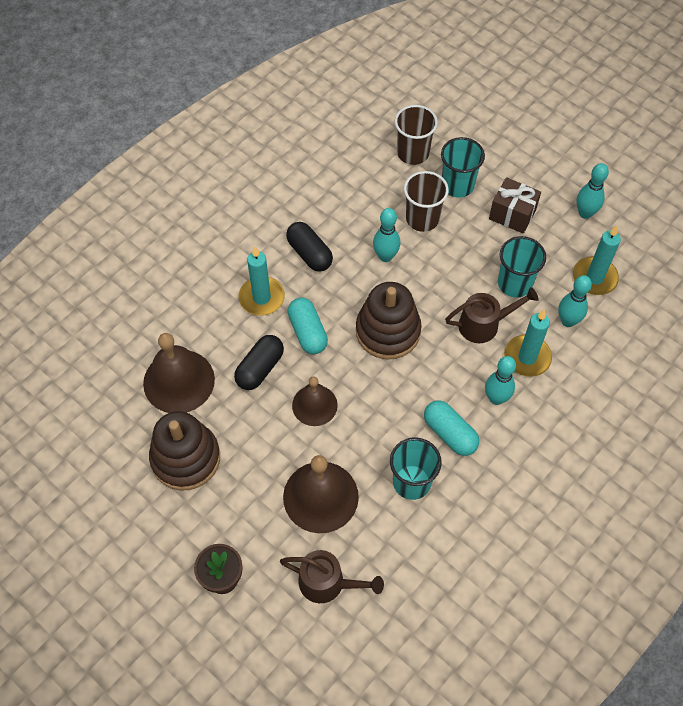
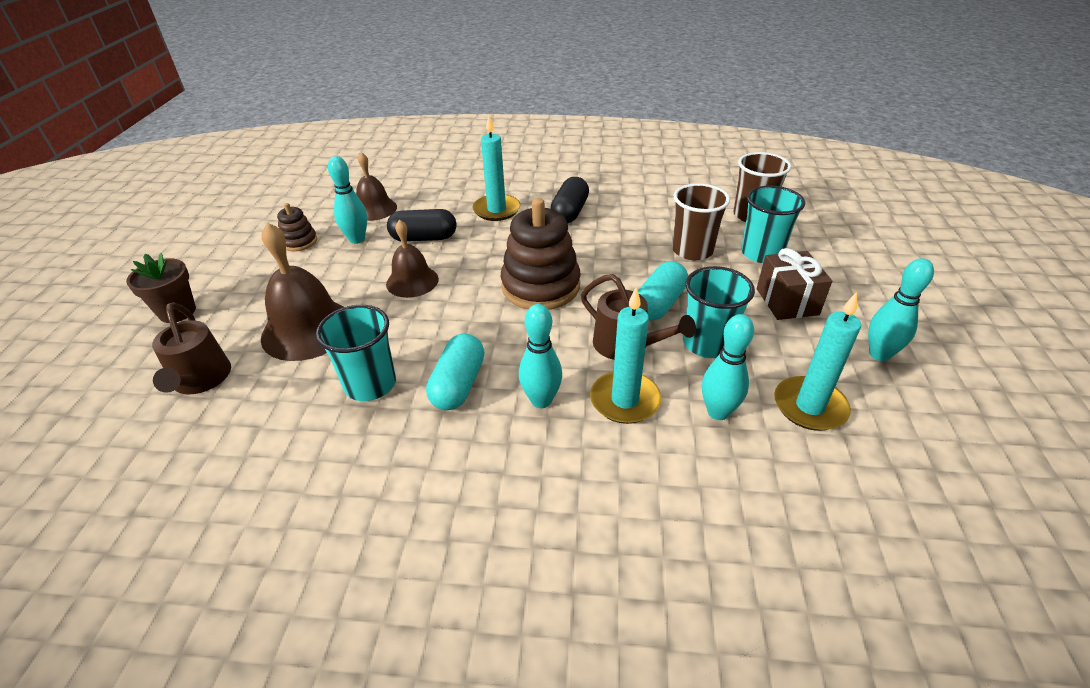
camera: 55 degrees right, 20 degrees down
brown bell [143,333,215,413] -> brown bell [356,152,397,221], size x0.63
brown stacking toy [149,411,220,491] -> brown stacking toy [277,203,317,251], size x0.50
turquoise capsule [288,298,328,354] -> turquoise capsule moved to [638,261,688,320]
turquoise bowling pin [373,208,400,262] -> turquoise bowling pin moved to [328,156,367,244]

